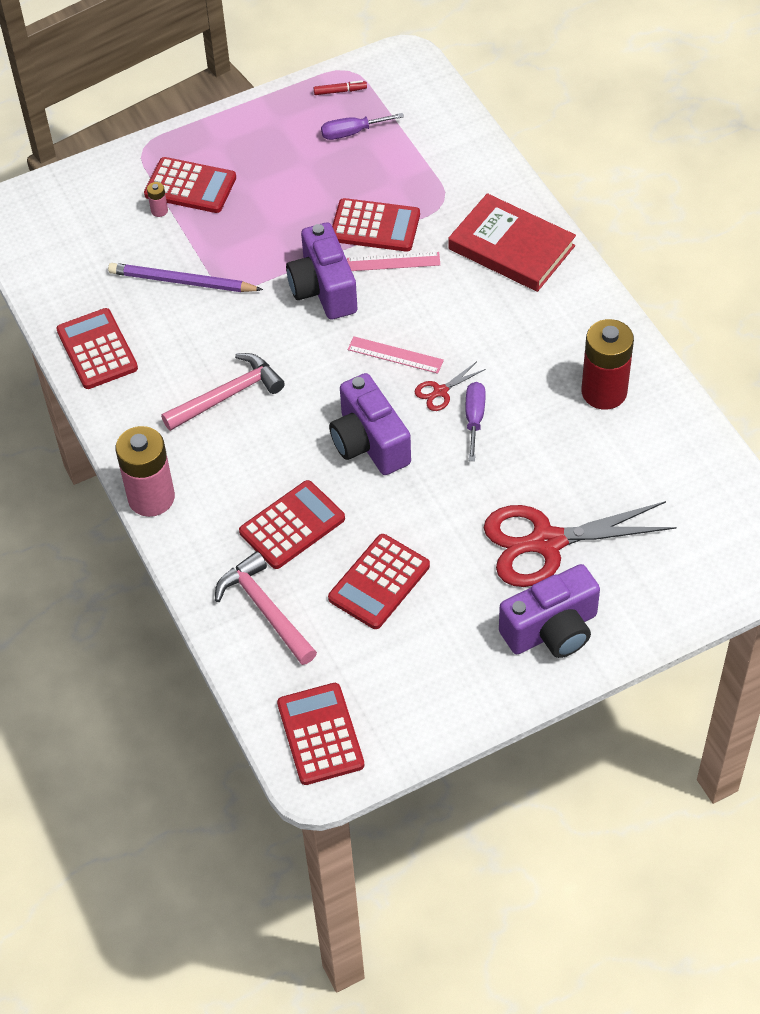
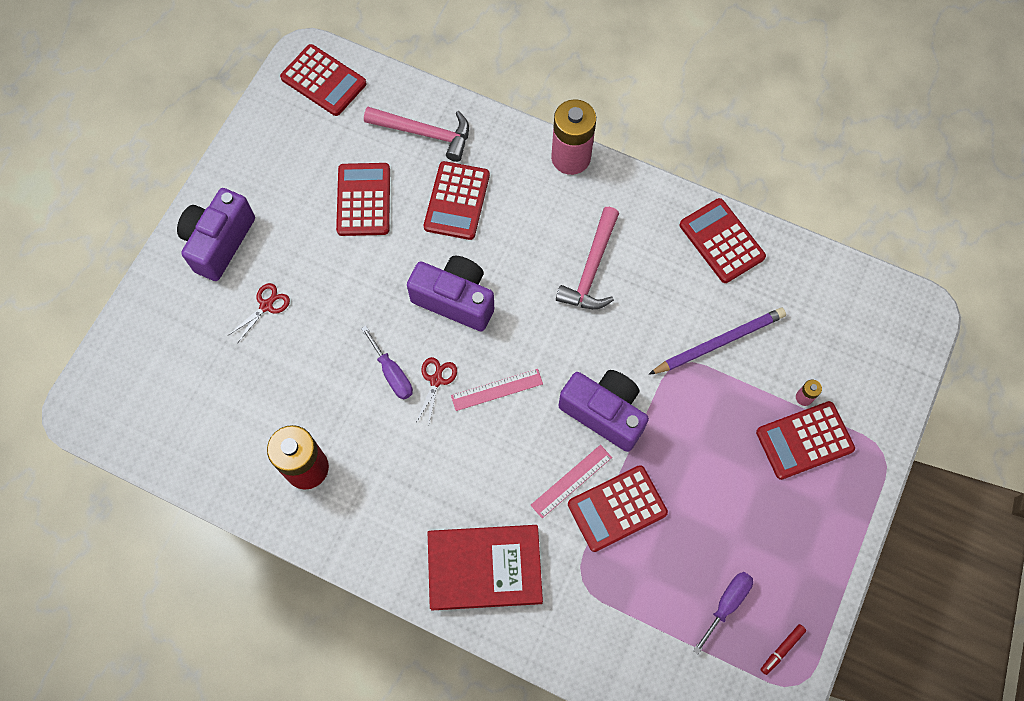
camera: 140 degrees right, 15 degrees up
red calculator [56,308,138,389] -> red calculator turned 150 degrees counterclockwise [680,198,766,283]
red scissors [484,501,677,587] -> red scissors [229,283,290,342], size x0.42

